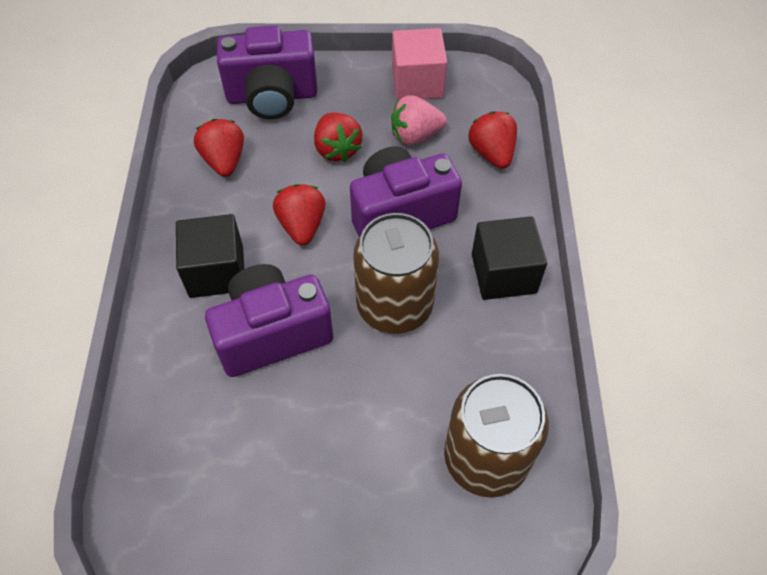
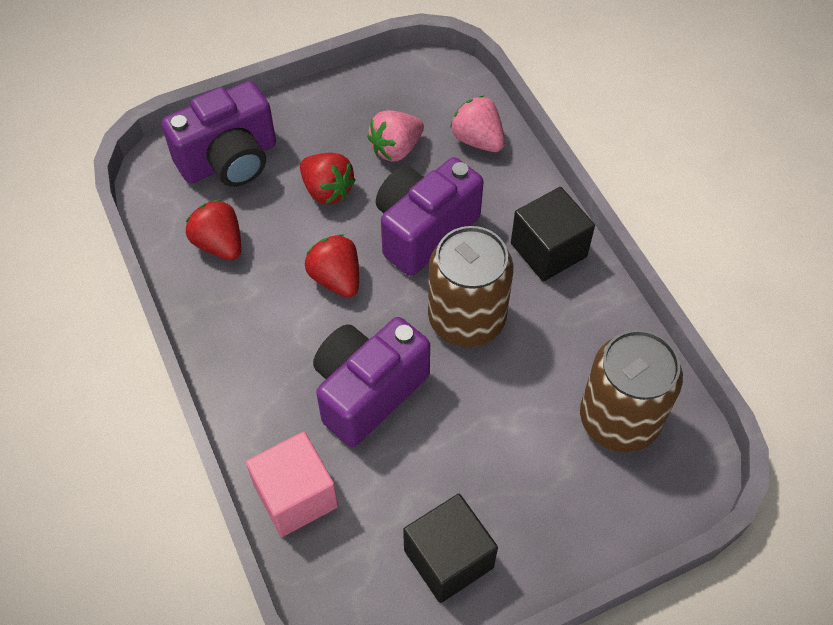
camera: 25 degrees left, 0 degrees up
black cube [176,214,244,298] -> black cube moved to [403,494,498,603]
pink cube [392,28,447,100] -> pink cube moved to [246,432,338,537]
red strawberry [468,111,517,169] -> pink strawberry [450,96,505,152]

